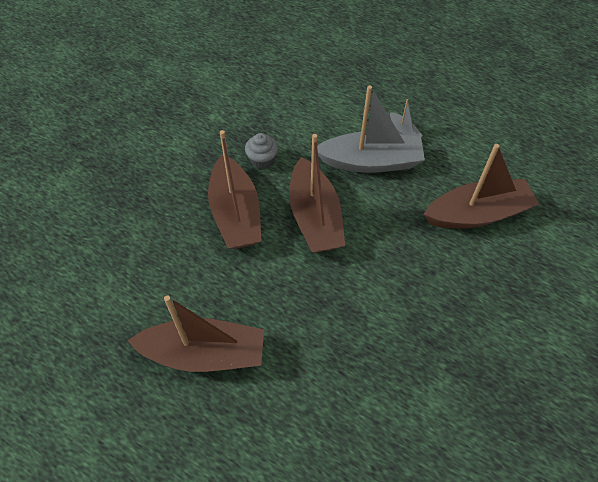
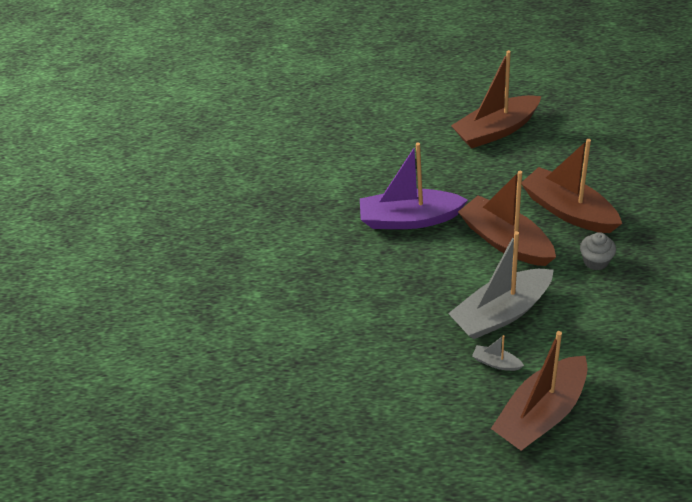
camera: 155 degrees right, 10 degrees down
brown boat [424,144,539,229] -> brown boat moved to [491,331,588,451]
none -> purple boat [360,143,468,229]

